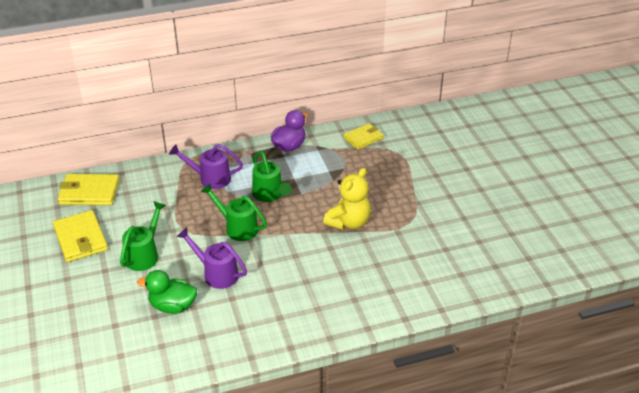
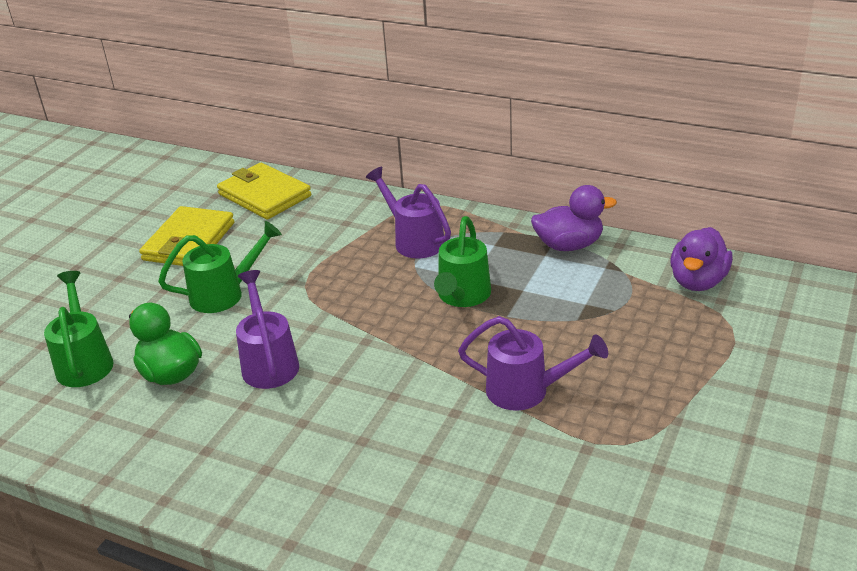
camera: 45 degrees right, 5 degrees down
green watering can [200,184,267,241] -> green watering can moved to [44,271,114,387]
yellow teddy bear [323,168,371,230] -> purple watering can [458,316,608,411]
yellow wallet [344,123,384,150] -> purple duck [671,227,733,291]

